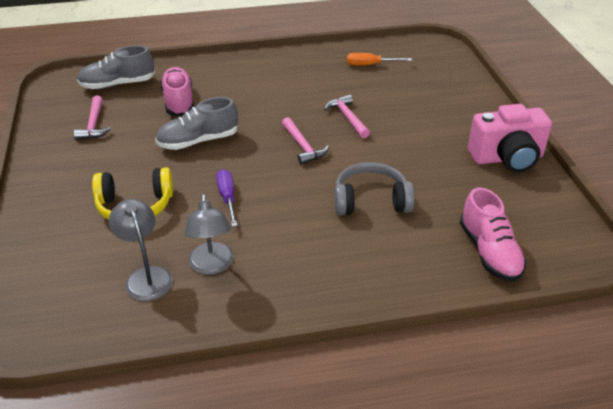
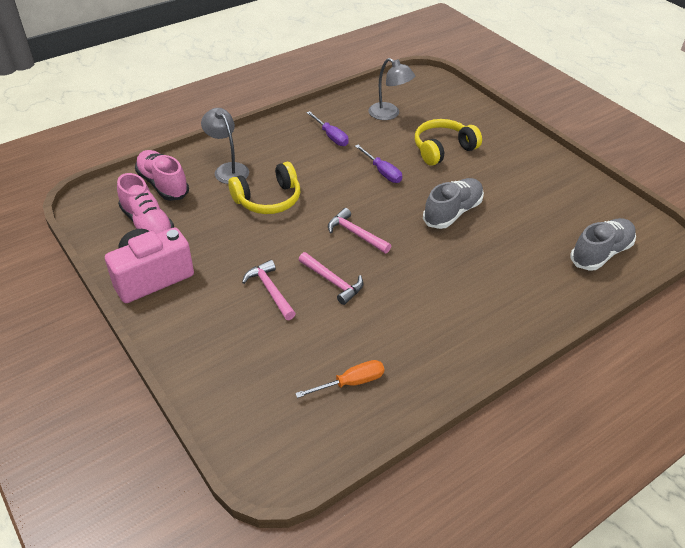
camera: 155 degrees right, 5 degrees up
pink hammer [74,96,111,140] -> pink hammer moved to [242,260,296,320]
pink shoe [160,67,194,117] -> pink shoe moved to [117,173,174,234]
grey lamp [184,193,234,275] -> grey lamp moved to [201,108,249,184]
grey headphones [334,162,415,215] -> yellow headphones [228,162,300,214]
none -> purple screwdriver [306,111,349,146]

